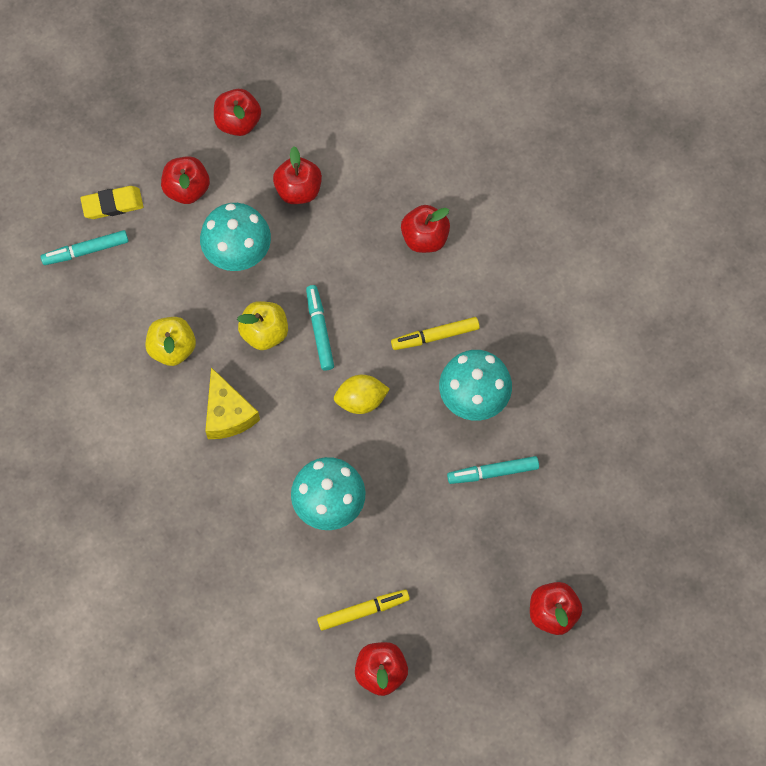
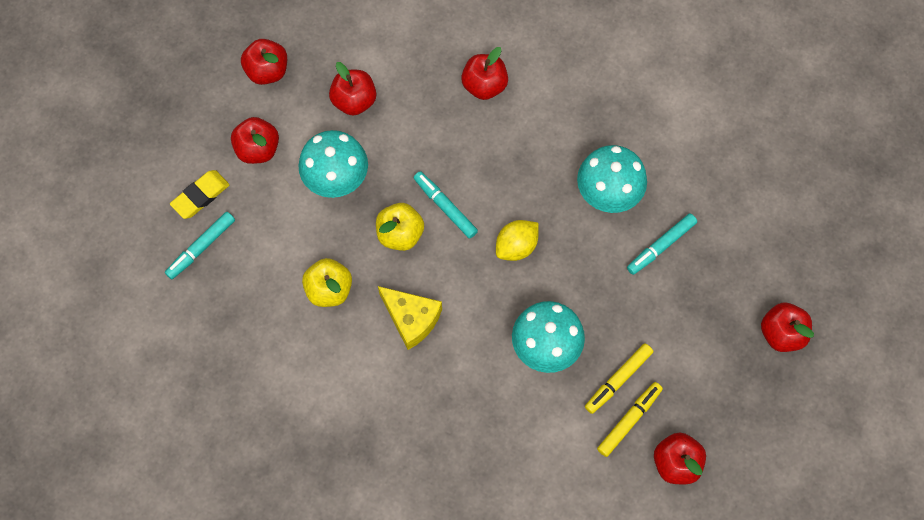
camera: 30 degrees left, 0 degrees up
yellow marker [391,317,480,350] -> yellow marker moved to [585,344,653,414]

